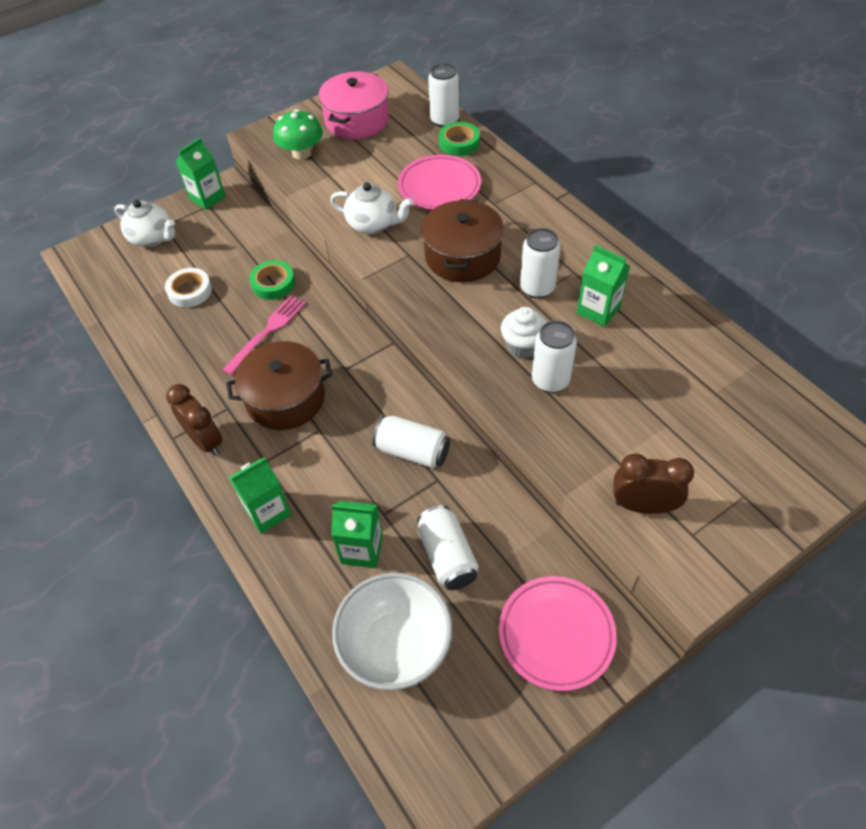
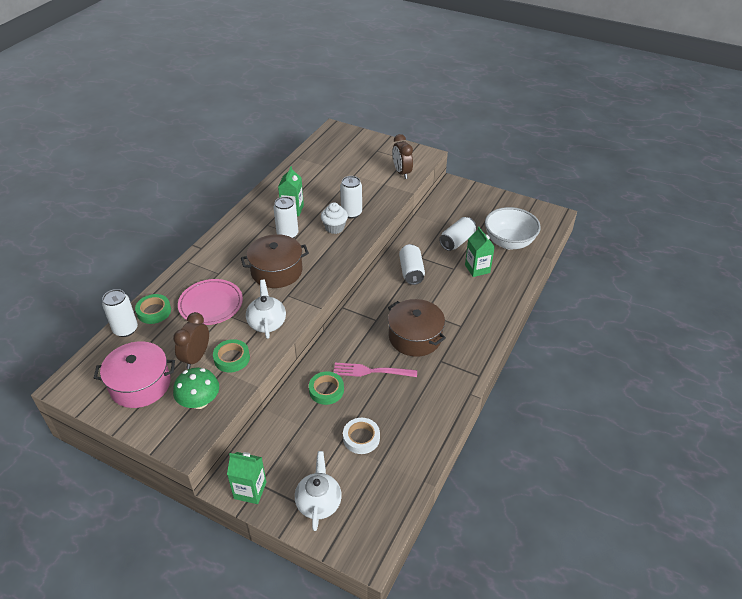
camera: 120 degrees left, 10 degrees down
brown clock [166,384,222,456] -> brown clock moved to [173,312,209,369]
green carton [229,457,292,534] -> none
pink plate [499,576,617,691] -> none
none -> green tape [213,339,250,373]

